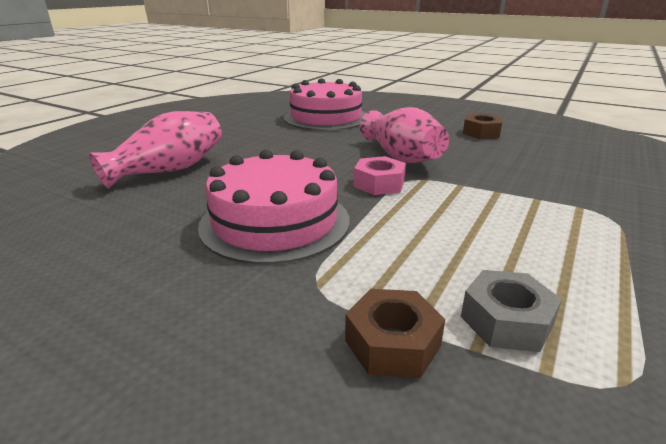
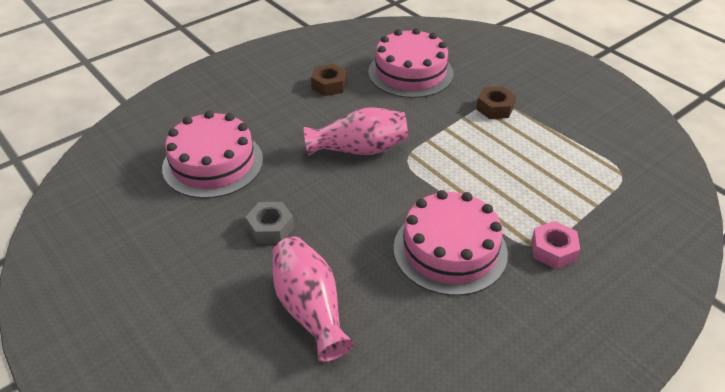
camera: 70 degrees left, 15 degrees up
brown nut [345,289,445,378] -> brown nut moved to [476,86,516,119]
pink nut [354,156,406,195] -> pink nut moved to [532,221,580,269]
grey nut [461,270,562,352] -> grey nut moved to [245,202,294,244]
none -> pink cake [368,28,453,98]

